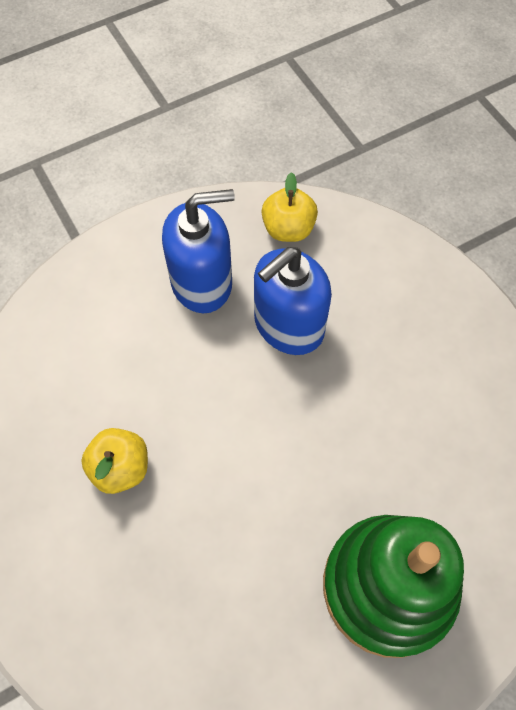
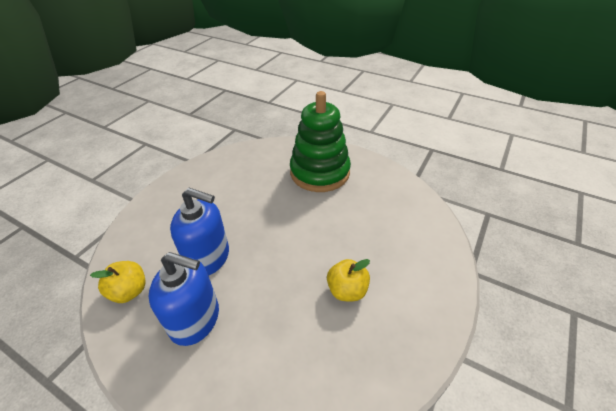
camera: 120 degrees left, 20 degrees down
blue soap dispenser [162,189,235,313] -> blue soap dispenser turned 150 degrees clockwise [148,252,219,346]

